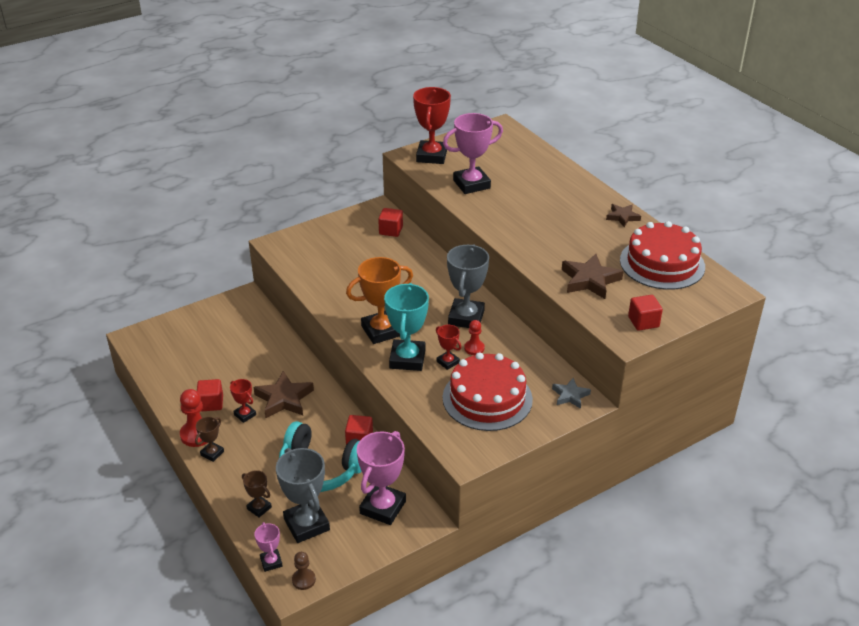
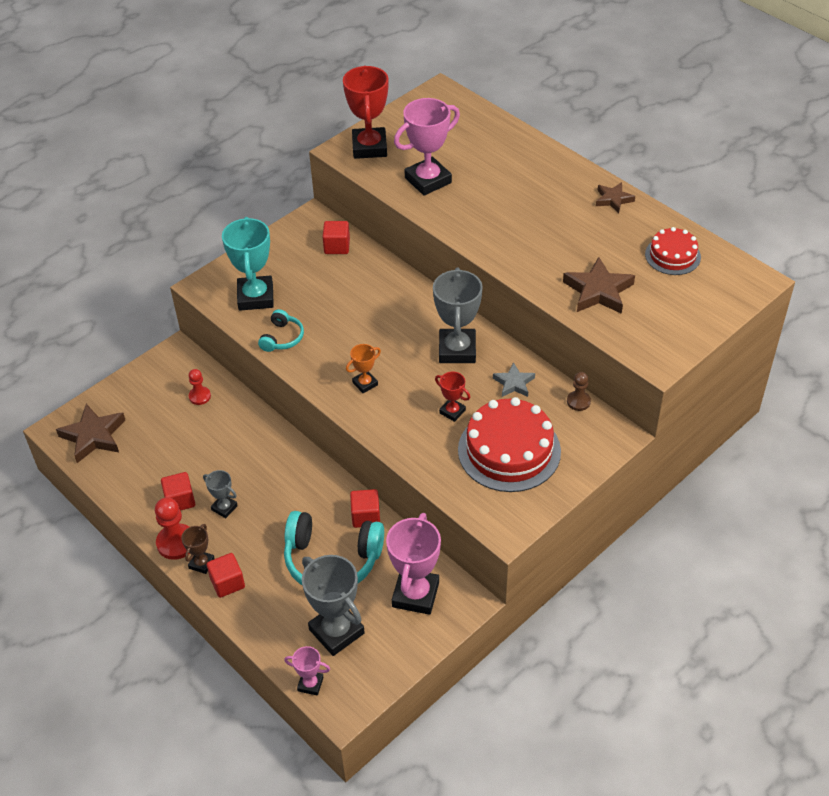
camera: 10 degrees left, 10 degrees up
red trophy [230,379,256,423] -> grey trophy [203,470,238,518]
brown trophy [242,470,272,517] -> none
brown star [253,371,314,418] -> brown star moved to [56,404,125,463]
pink trophy [254,522,283,572] -> pink trophy turned 45 degrees counterclockwise [284,646,330,696]
brown pawn [292,552,316,590] -> brown pawn moved to [567,372,591,411]
orange trophy [346,257,413,344] -> orange trophy [346,344,381,393], size x0.51
turquoise trophy [384,283,429,371] -> turquoise trophy moved to [222,217,274,311]
red pawn [464,320,485,355] -> red pawn moved to [189,369,211,405]
grey star [552,378,591,409] -> grey star moved to [493,362,535,397]
red cake [620,221,705,290] -> red cake [645,227,701,275], size x0.57
red cube [628,295,663,331] -> red cube moved to [206,553,245,598]
none -> turquoise headphones [258,309,304,352]

